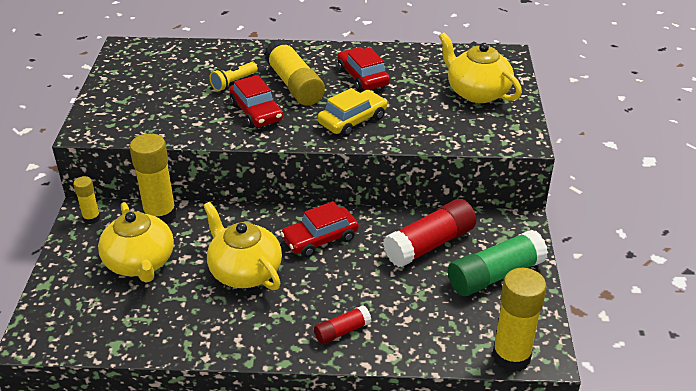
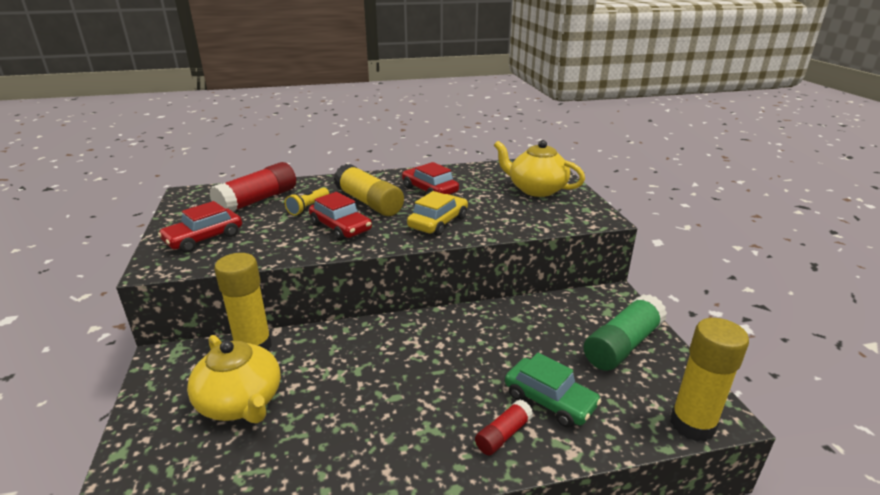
camera: 15 degrees left, 10 degrees down
yellow glue stick [73,176,101,224] -> none
yellow teapot [203,202,282,290] -> none
red car [280,201,359,257] -> red car moved to [158,201,242,252]
red glue stick [383,199,476,267] -> red glue stick moved to [209,162,296,212]
none -> green car [505,353,601,428]

